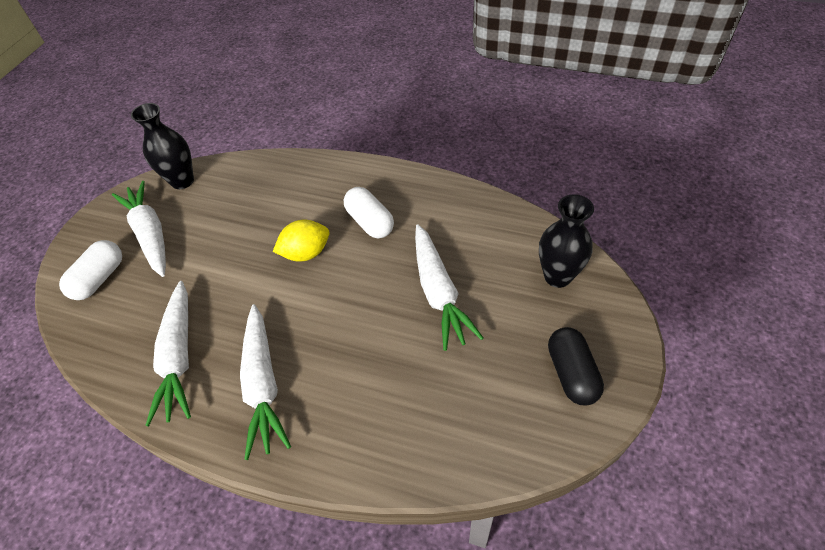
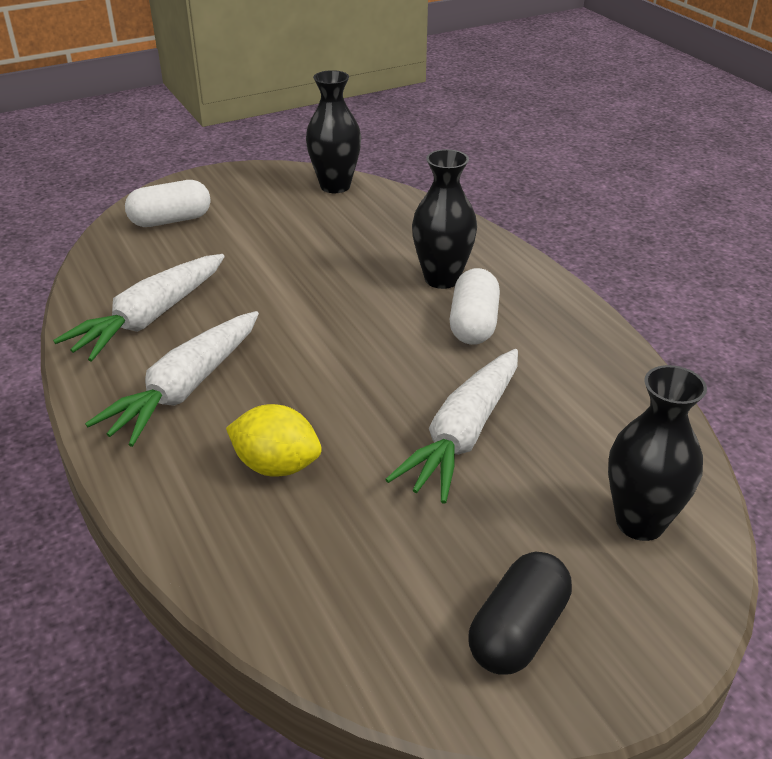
camera: 40 degrees right, 15 degrees down
white carrot [112,181,166,277] -> none
yellow lemon [273,220,330,262] -> yellow lemon moved to [226,404,322,477]
none -> black vase [412,149,477,289]

